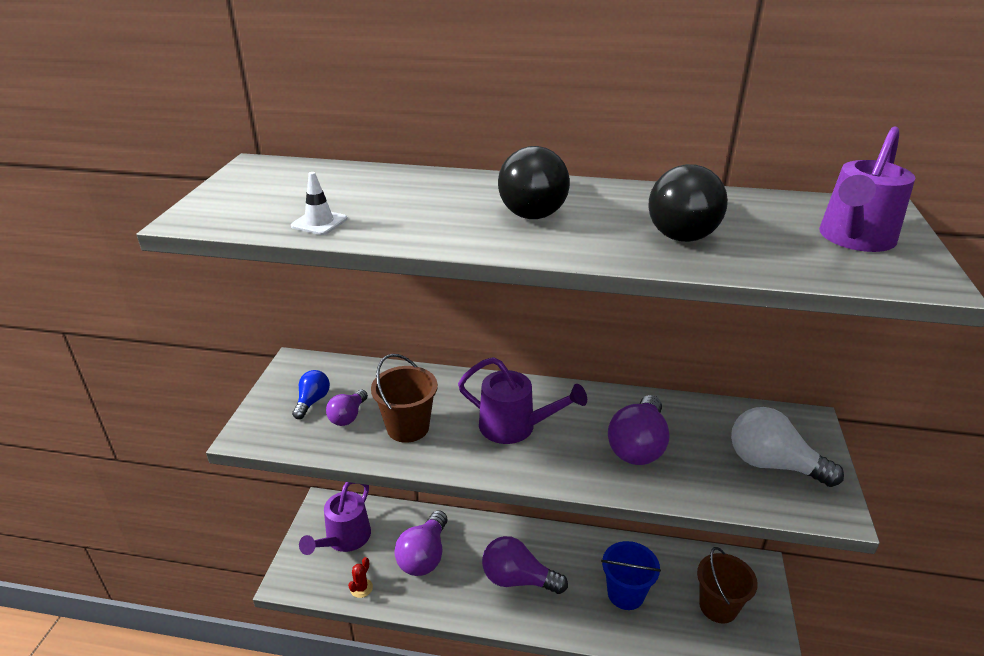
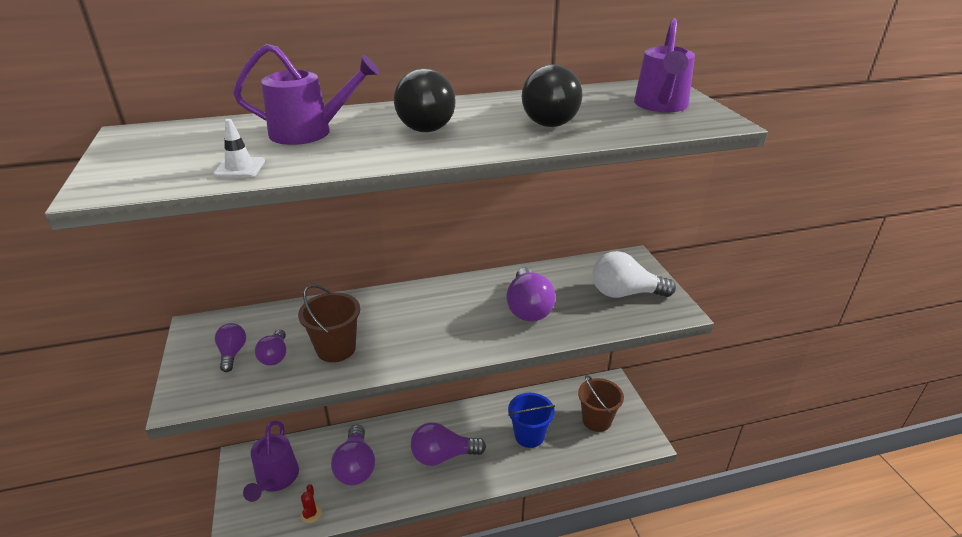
camera: 25 degrees left, 0 degrees up
blue light bulb [292,370,330,419] -> purple light bulb [215,323,246,372]
purple watering can [458,357,587,444] -> purple watering can moved to [233,44,380,145]

